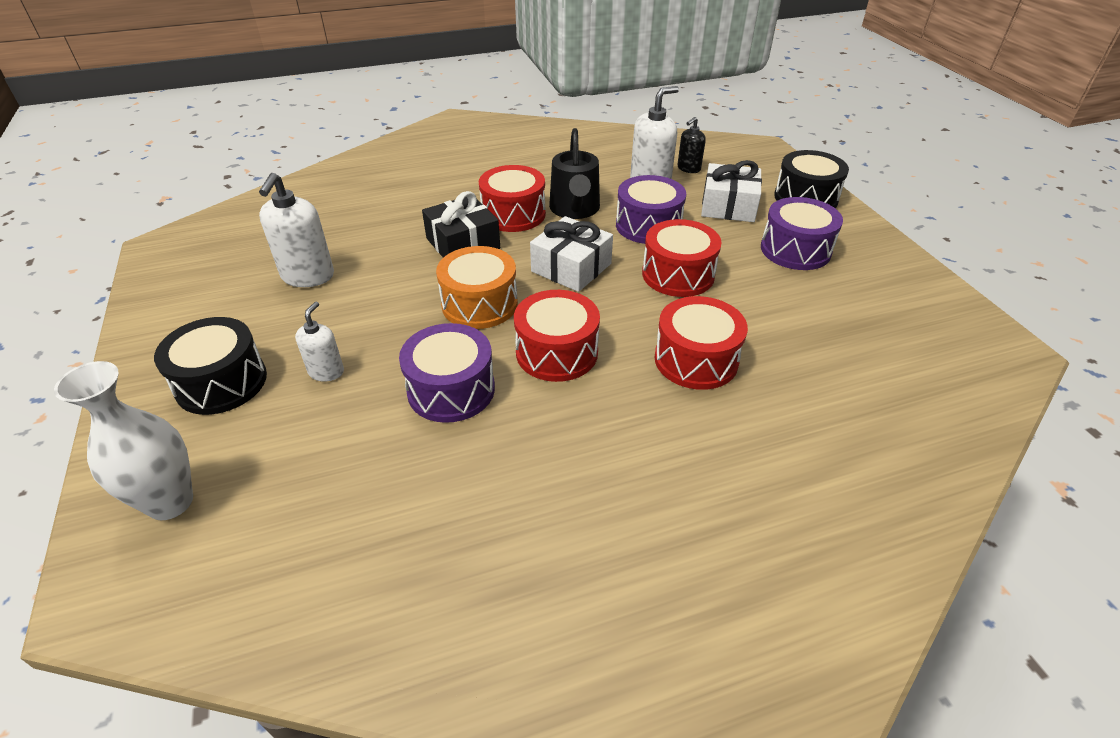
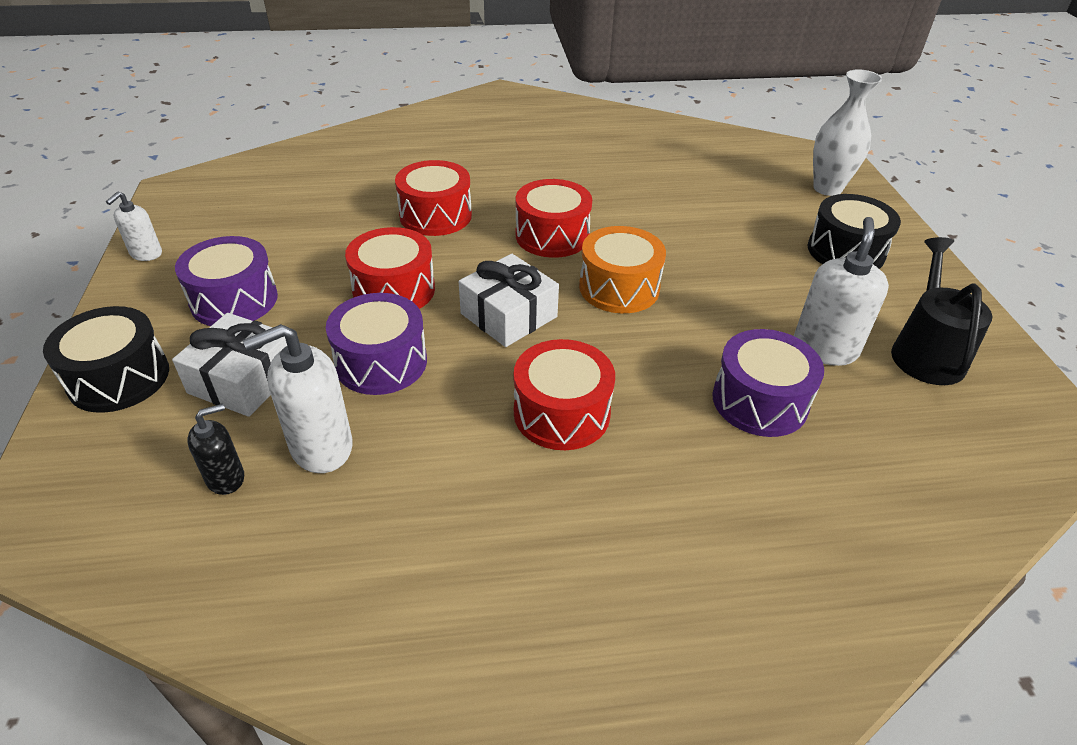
camera: 170 degrees left, 0 degrees up
white soap dispenser [295,302,344,382] -> white soap dispenser moved to [106,191,162,261]
purple drum [399,323,495,423] -> purple drum moved to [712,329,824,437]
black gift [422,191,500,258] -> none
black watering can [549,128,600,219] -> black watering can moved to [891,237,992,385]

